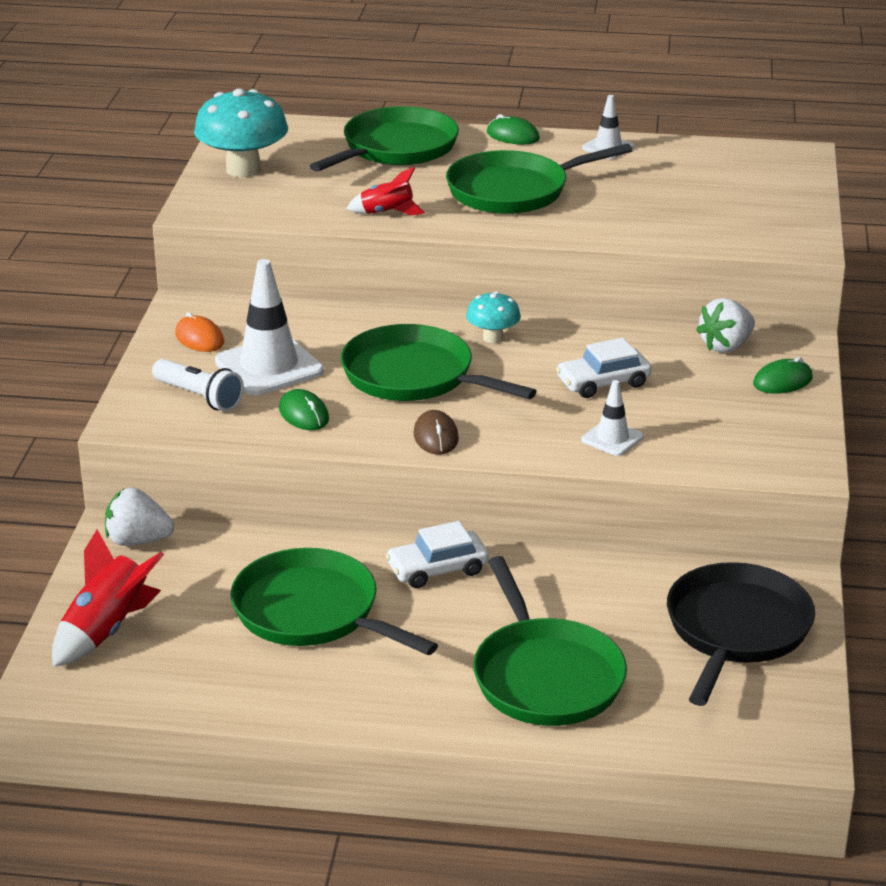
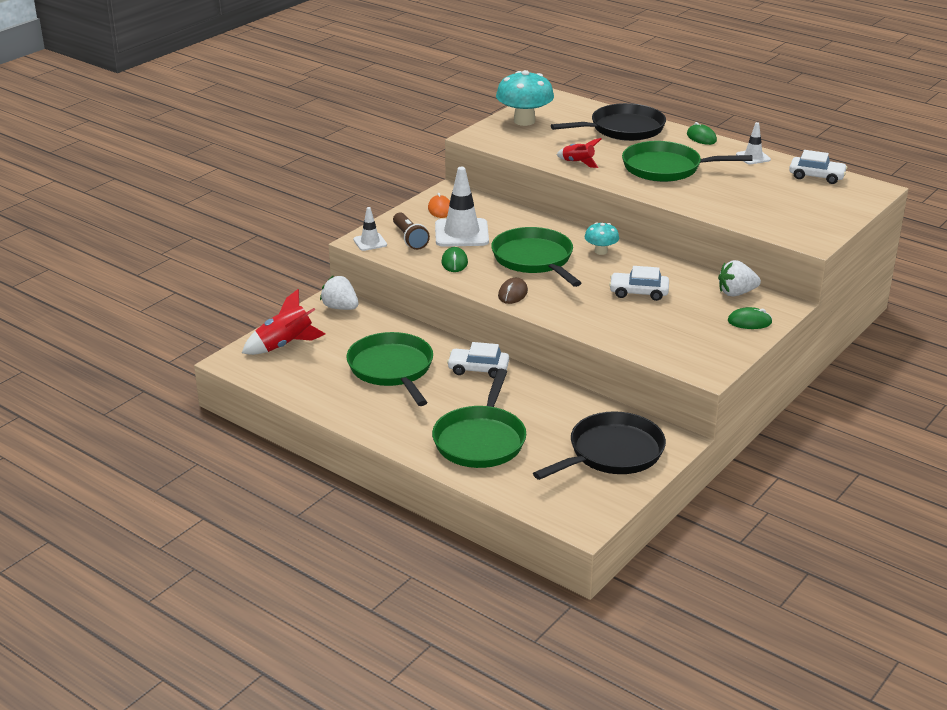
camera: 30 degrees right, 0 degrees up
white flashlight [152,359,244,411] -> brown flashlight [393,212,430,250]
green pan [310,106,459,172] -> black pan [551,103,666,141]
white traffic cone [581,380,644,456] -> white traffic cone moved to [353,207,387,251]
none -> white car [789,150,847,184]

